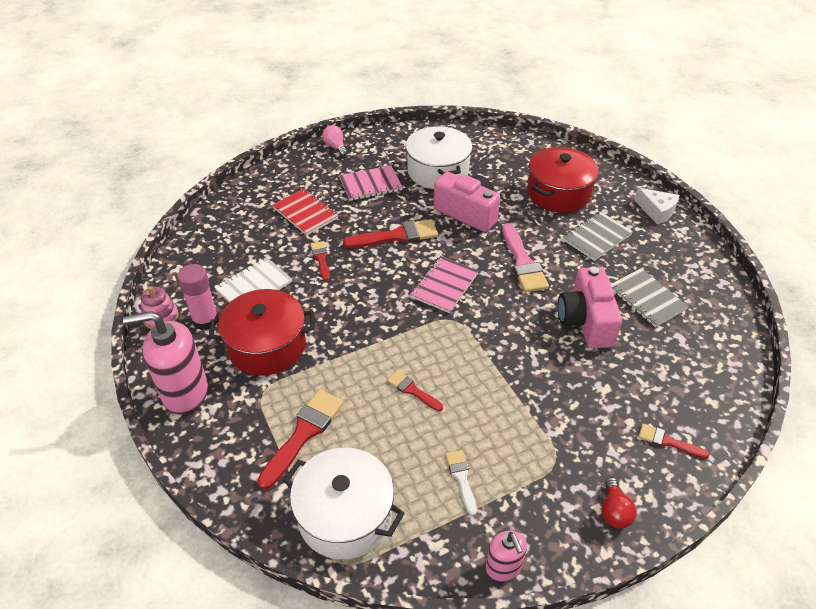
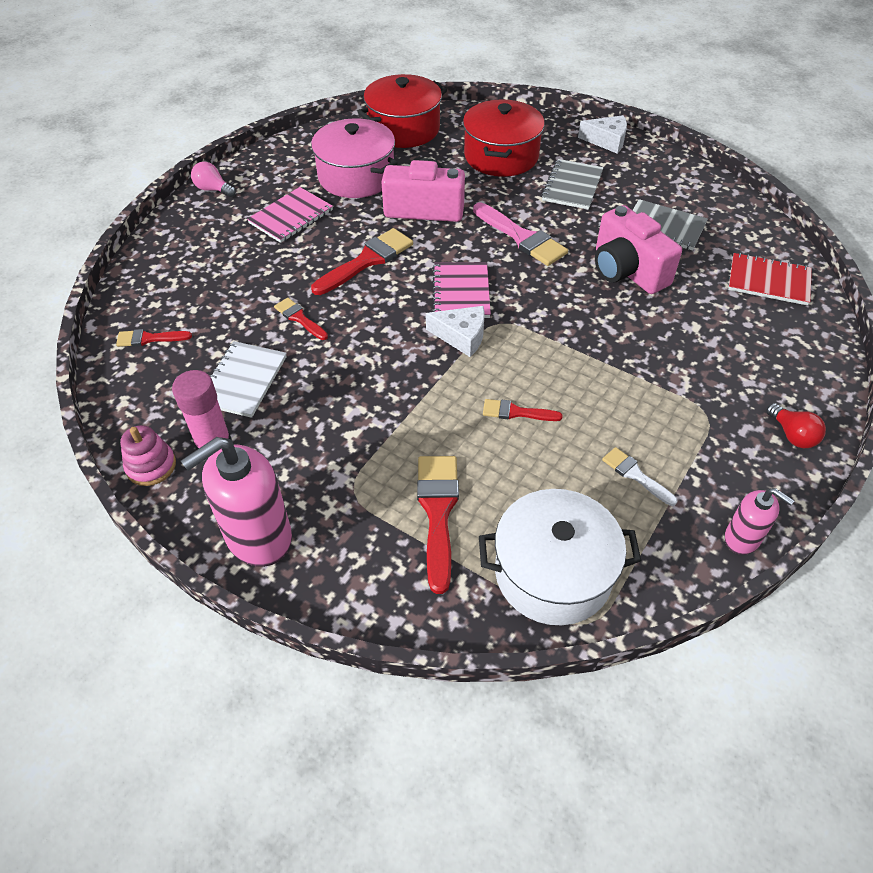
camera: 30 degrees left, 5 degrees up
red pot [209,289,315,375] -> red pot moved to [357,74,447,148]
red notebook [272,189,339,235] -> red notebook moved to [728,253,812,305]
white pot [406,126,472,189] -> pink pot [311,118,398,198]
red brush [638,423,709,459] -> red brush moved to [116,329,192,347]
none -> white cheese [426,306,485,357]

